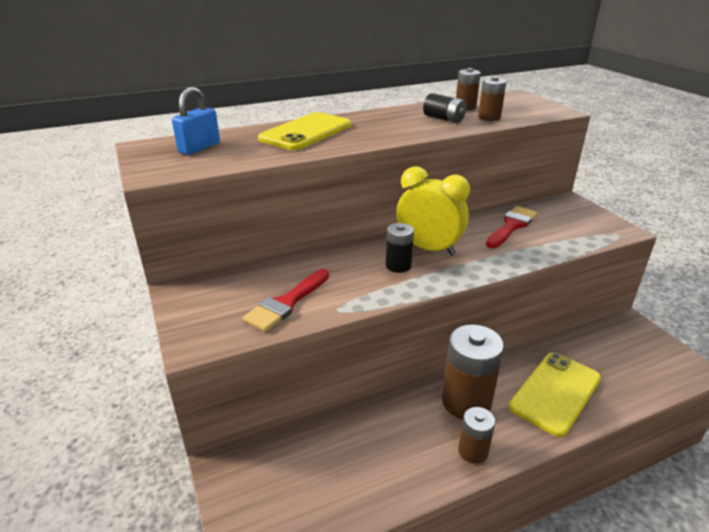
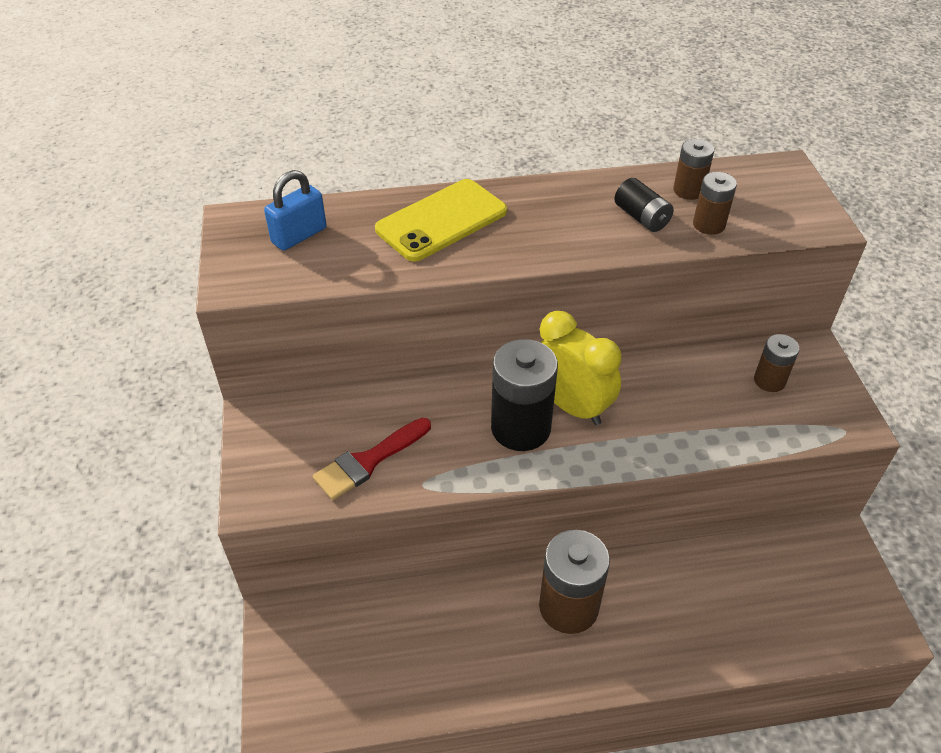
camera: 15 degrees right, 15 degrees up
black battery [386,223,414,273] -> black battery [491,339,558,451], size x1.82
brown battery [458,407,495,464] -> brown battery moved to [754,334,800,392]
red brush [486,206,538,248] -> none
yellow phone [509,353,601,437] -> none

